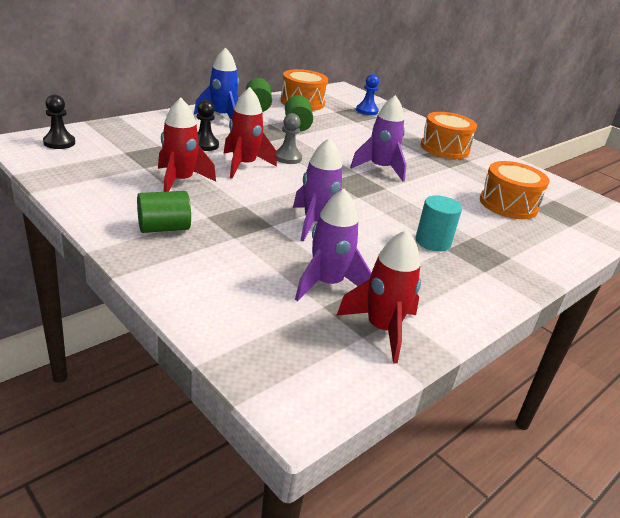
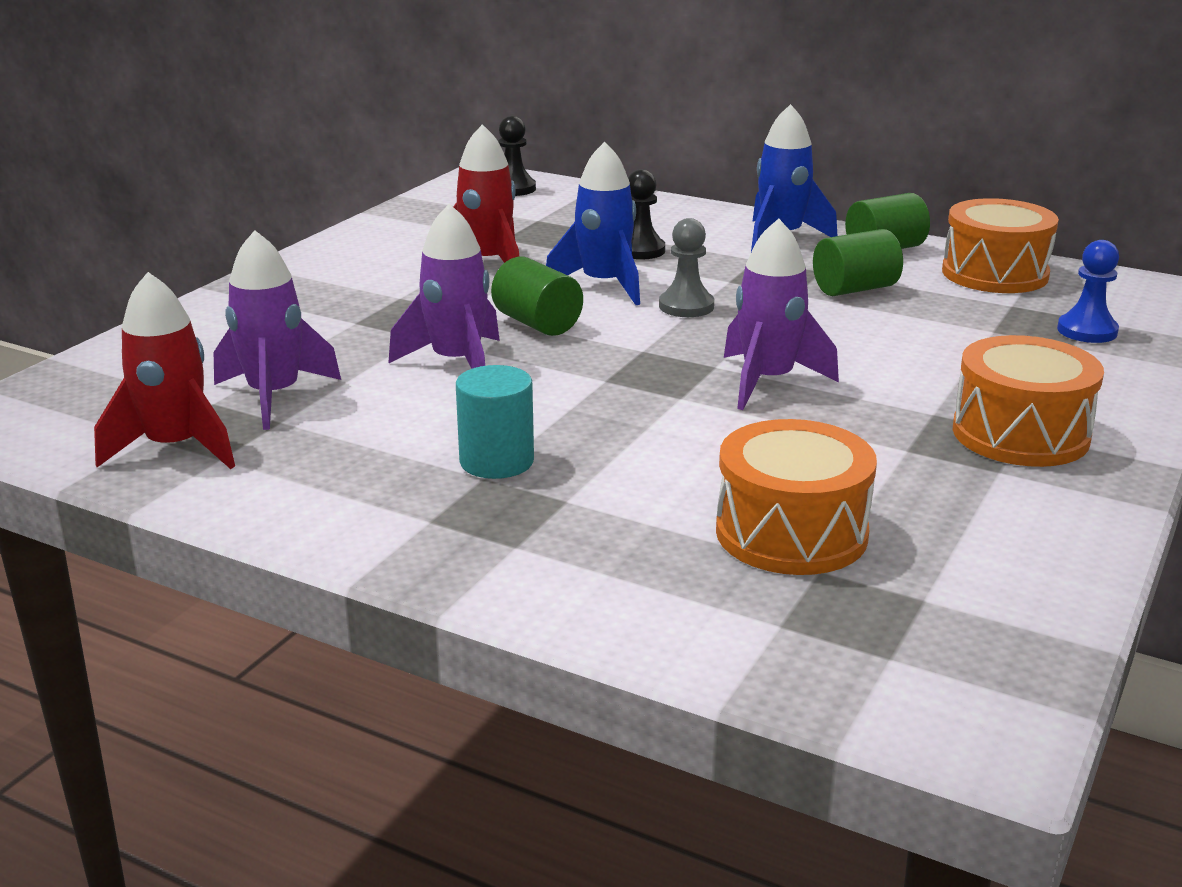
camera: 75 degrees right, 5 degrees down
green cylinder [137,191,191,233] -> green cylinder moved to [491,257,583,336]
red rocket [223,87,277,179] -> blue rocket [546,142,640,305]

